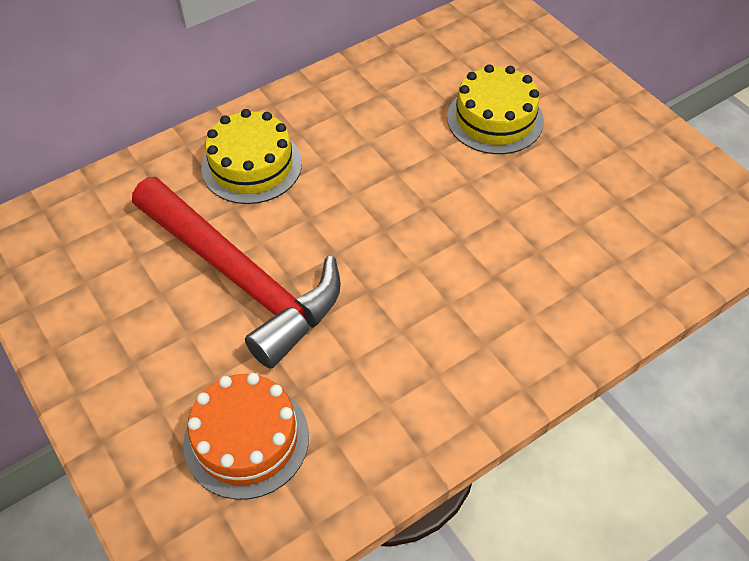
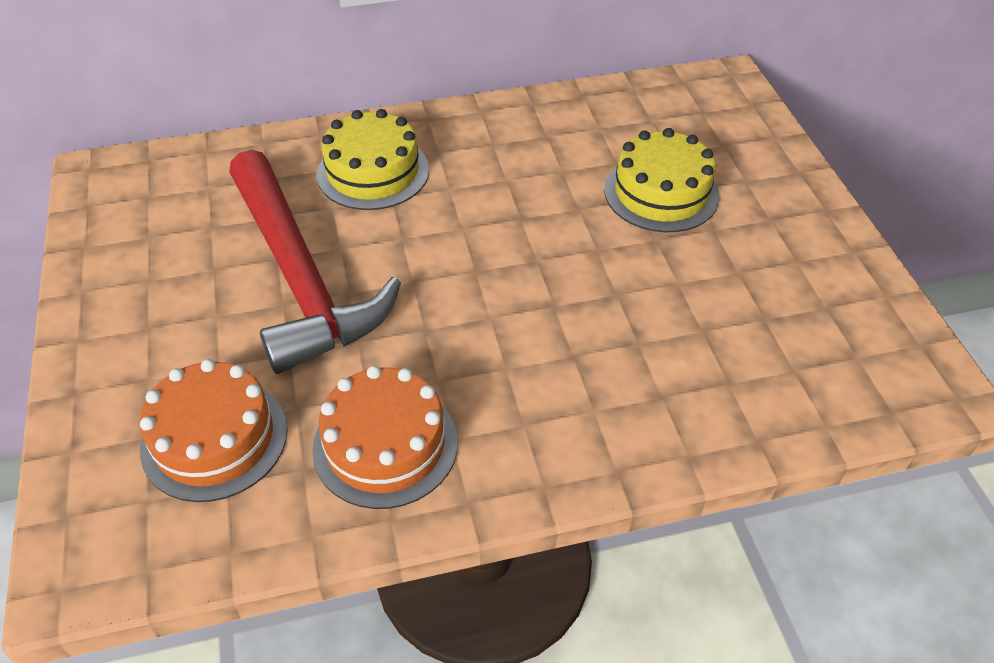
camera: 20 degrees right, 5 degrees down
none -> orange cake [312,365,458,509]

